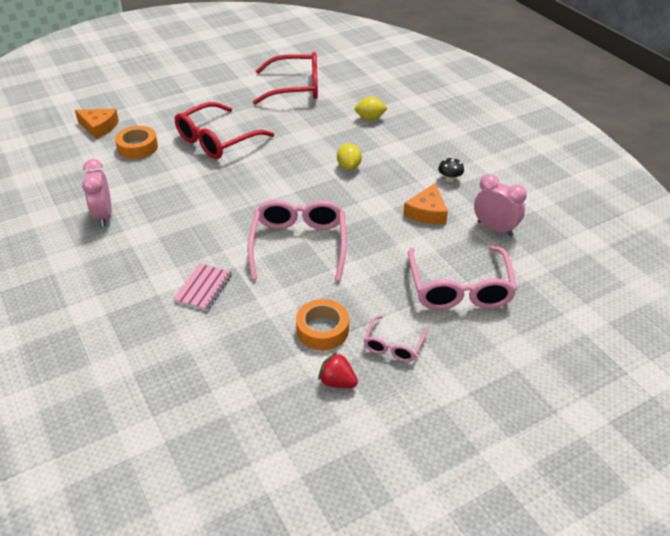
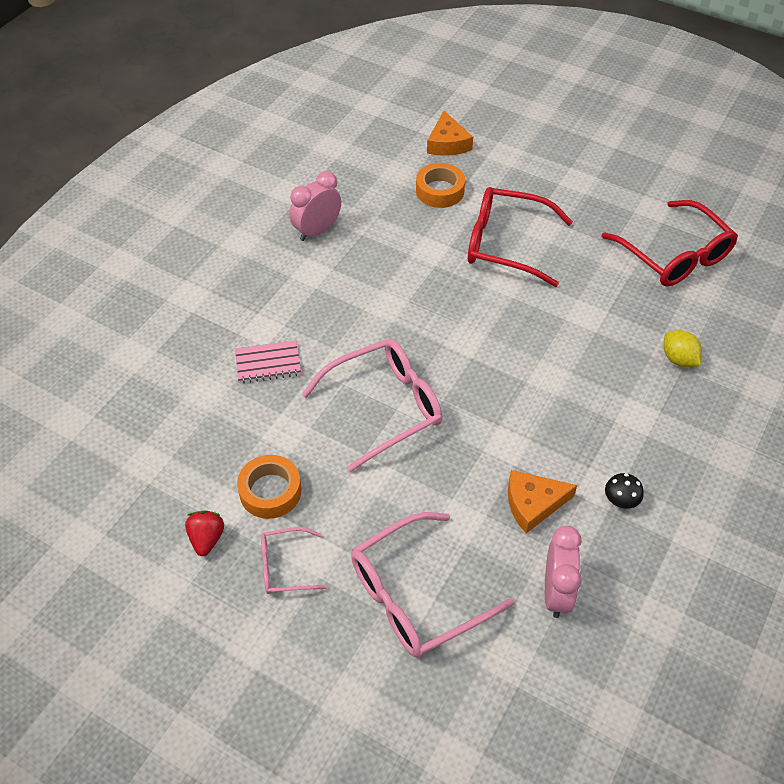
camera: 60 degrees right, 10 degrees up
yellow lemon [337,143,362,170] -> none

